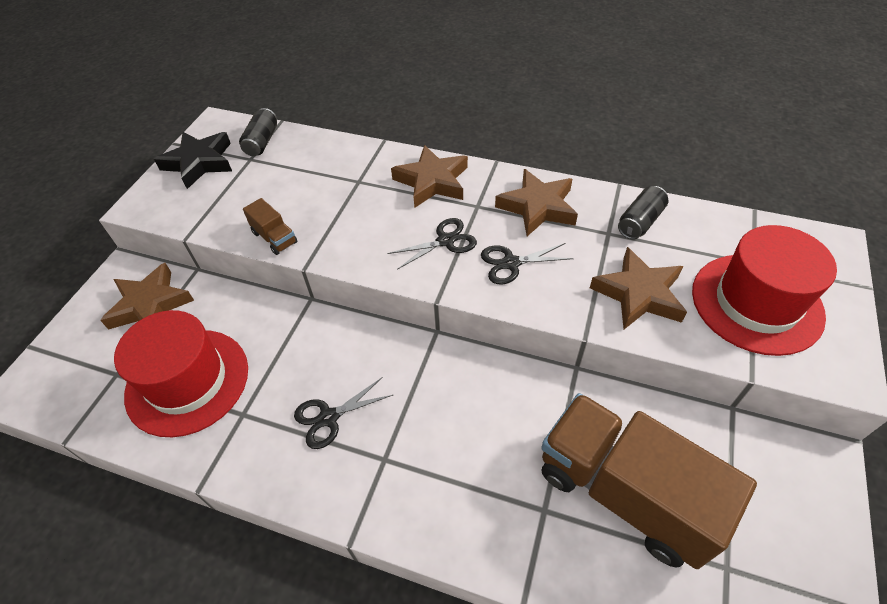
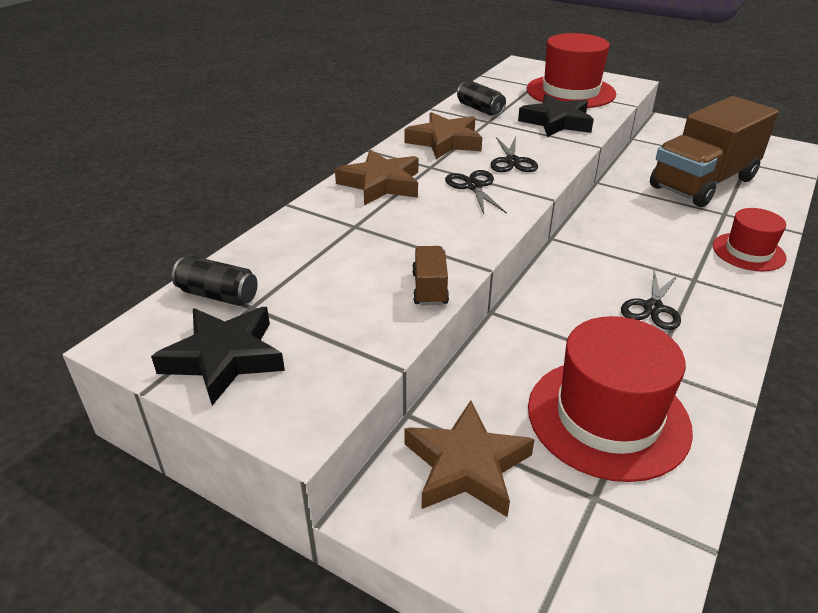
camera: 80 degrees left, 15 degrees down
brown truck [243,198,297,255] -> brown truck turned 60 degrees counterclockwise [412,246,449,306]
black scissors [294,377,393,449] -> black scissors turned 45 degrees clockwise [621,269,681,330]
brown star [590,247,687,329] -> black star [518,94,594,137]
none -> red hat [713,208,787,271]

